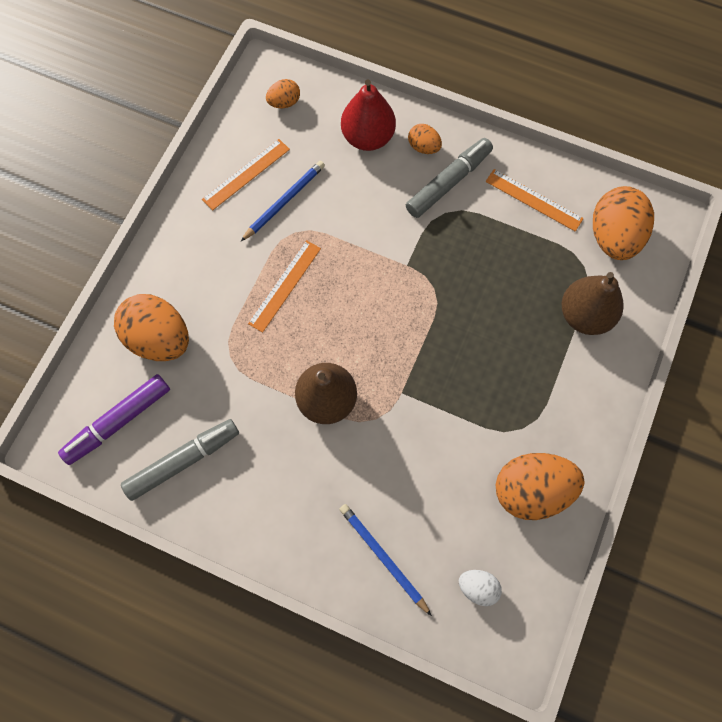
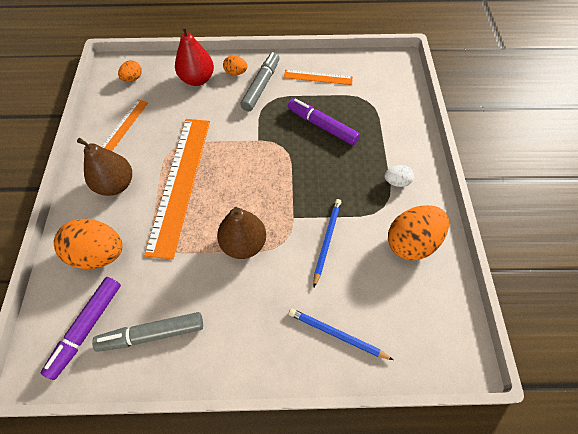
camera: 25 degrees left, 10 degrees down
grey marker [121,419,239,501] -> grey marker turned 135 degrees counterclockwise [92,312,203,352]
blue pencil [241,161,325,241] -> blue pencil moved to [313,199,341,287]
orange ruler [248,240,321,333] -> orange ruler [144,119,210,260], size x2.03
white egg [459,570,502,606] -> white egg moved to [384,165,414,187]
brown pear [561,272,624,335] -> brown pear moved to [77,138,132,196]
orange egg [593,186,654,260] -> none
none -> purple marker [288,98,360,145]

